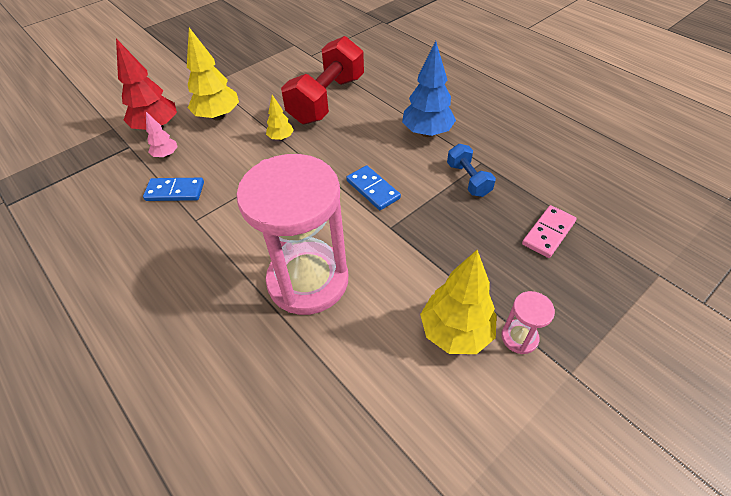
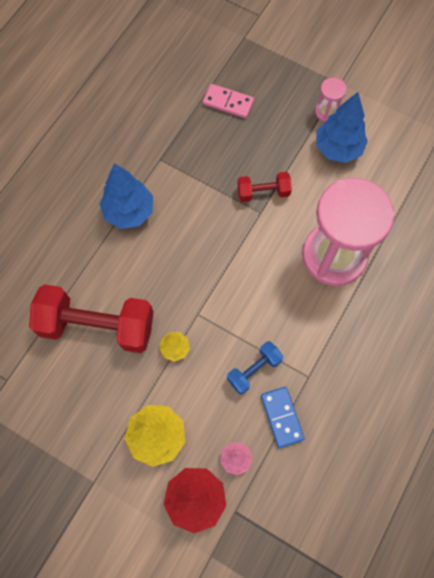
camera: 110 degrees left, 20 degrees up
blue domino [346,165,401,210] -> none
yellow tree [420,250,497,354] -> blue tree [316,92,368,163]
blue dumbbell [447,144,496,197] -> blue dumbbell moved to [227,341,283,394]
none -> red dumbbell [238,172,292,202]

